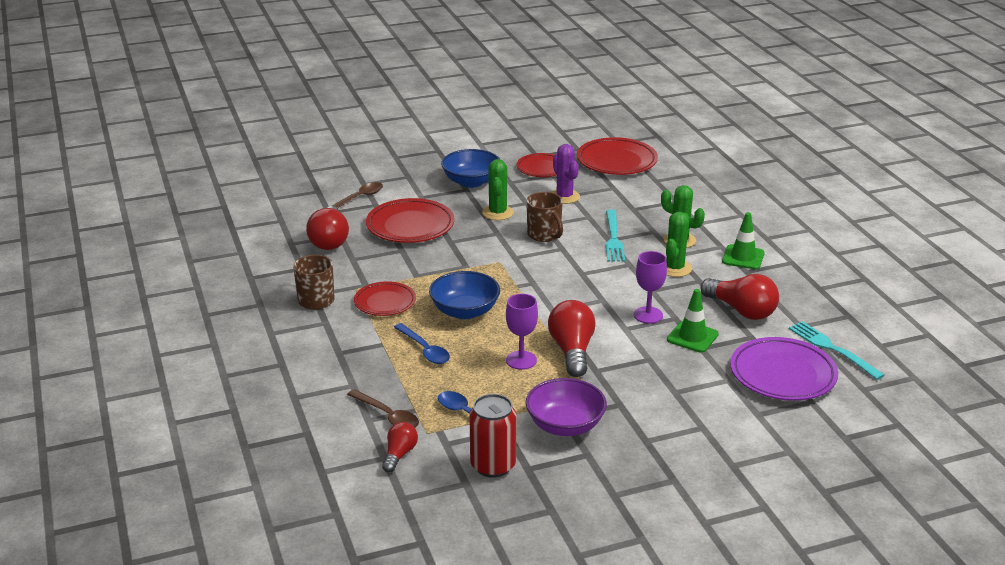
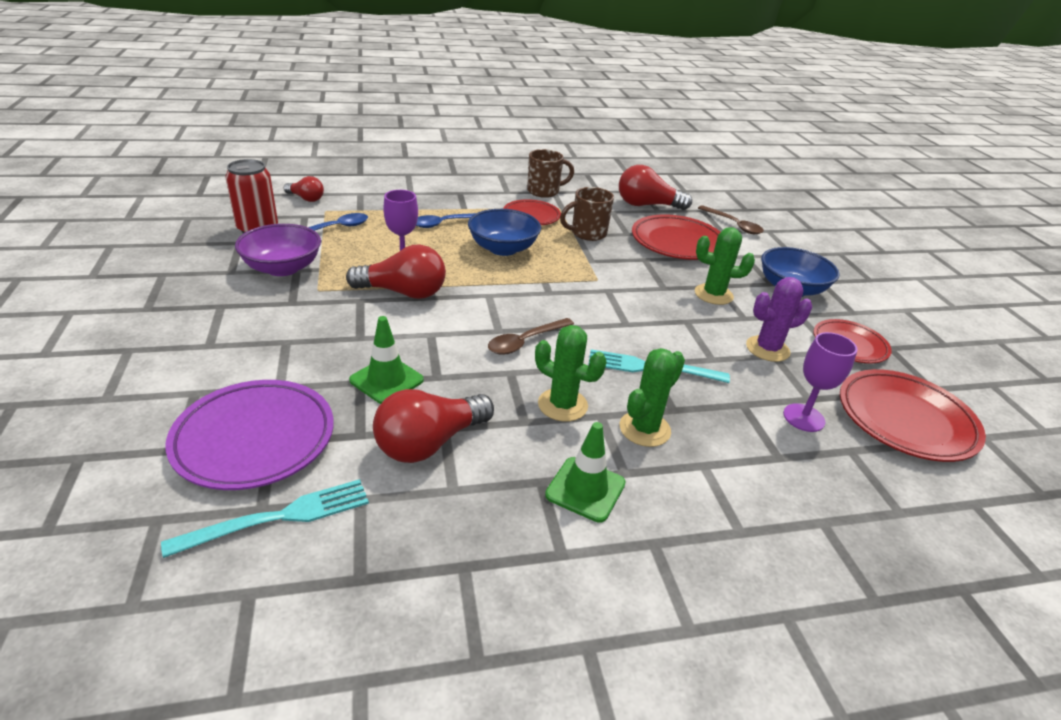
camera: 95 degrees right, 5 degrees up
brown spoon [347,389,419,428] -> brown spoon moved to [488,318,574,355]
brown mug [527,192,563,242] -> brown mug moved to [560,187,614,241]
purple goblet [634,251,667,324] -> purple goblet moved to [783,332,858,432]

